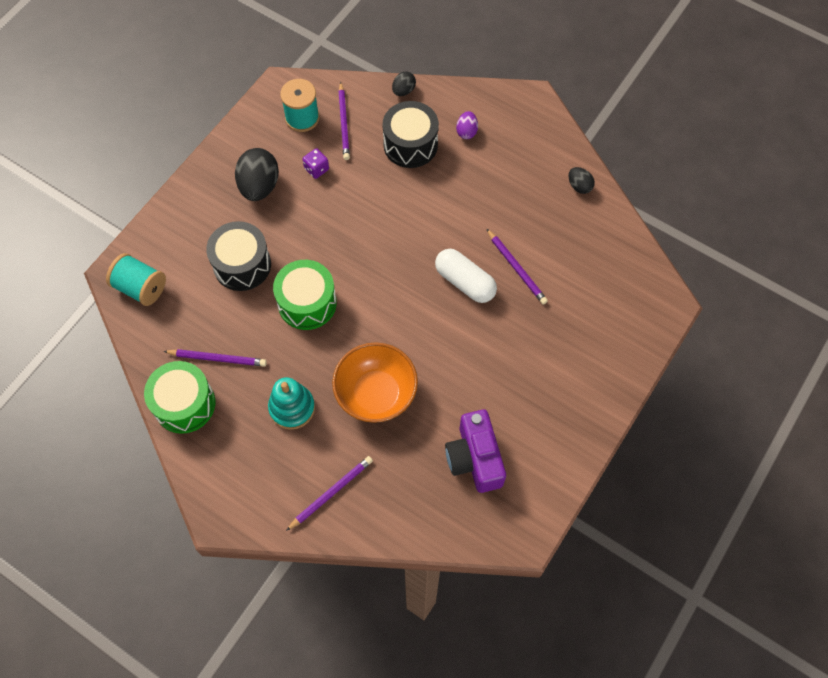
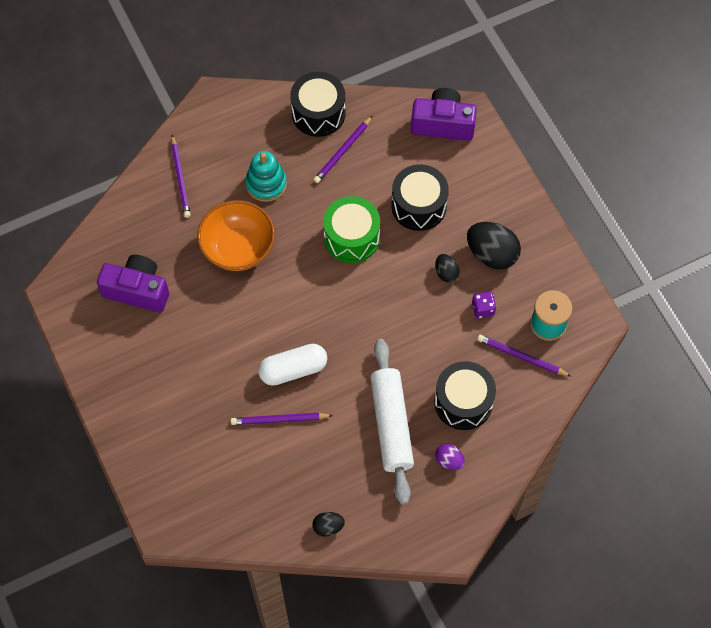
camera: 120 degrees right, 0 degrees up
turquoise spool [106,253,166,306] -> purple camera [411,88,477,141]
green drum [144,361,215,434] -> black drum [290,72,346,137]
black egg [392,71,416,96] -> black egg moved to [435,254,460,282]
none -> white rolling pin [370,339,414,504]

